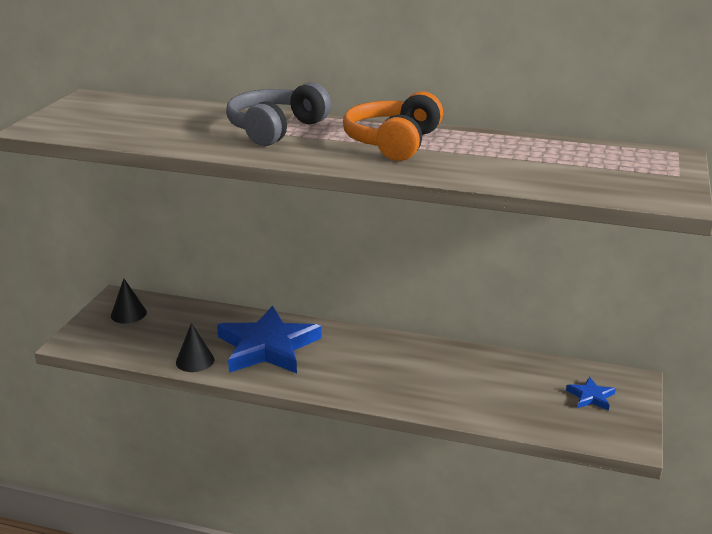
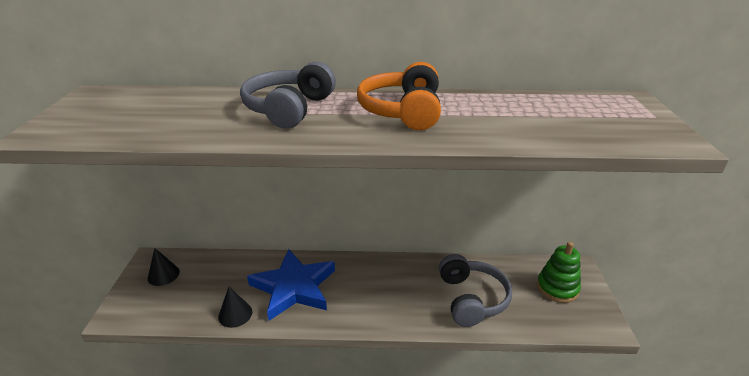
camera: 15 degrees left, 5 degrees up
blue star [566,377,616,411] -> green stacking toy [537,242,581,303]
none -> grey headphones [439,254,512,327]

